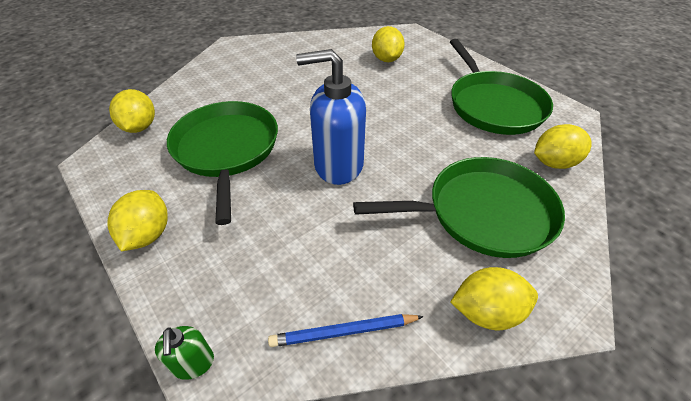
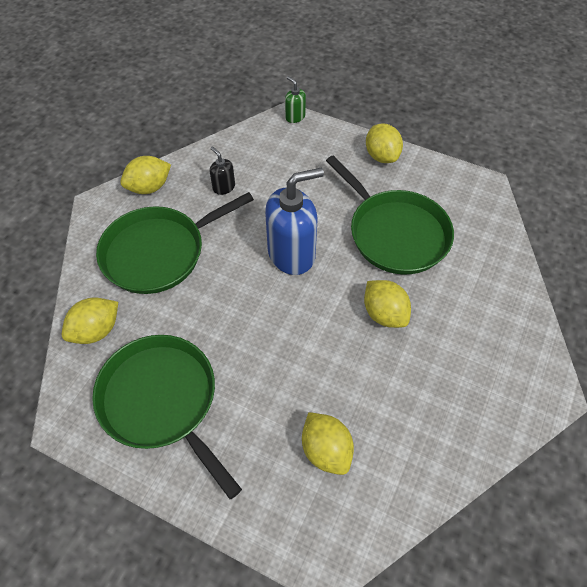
camera: 155 degrees right, 10 degrees up
yellow lemon [109,89,155,133] -> yellow lemon moved to [364,280,411,328]
blue pencil [268,314,424,347] -> none
none -> black soap dispenser [210,147,235,195]

